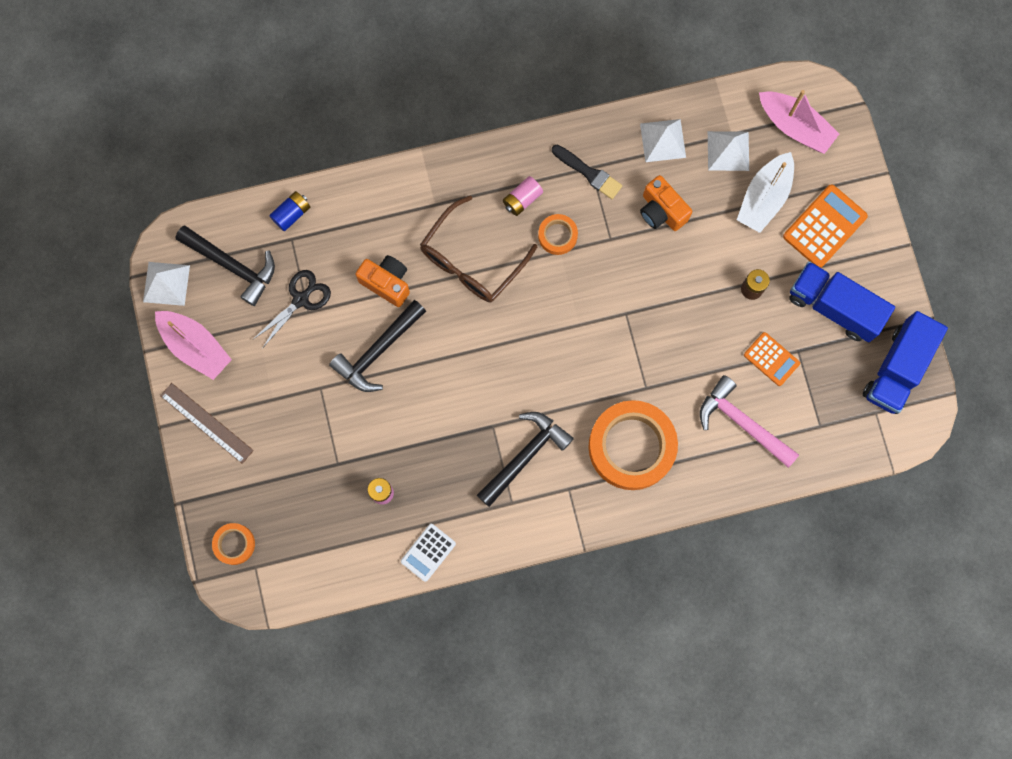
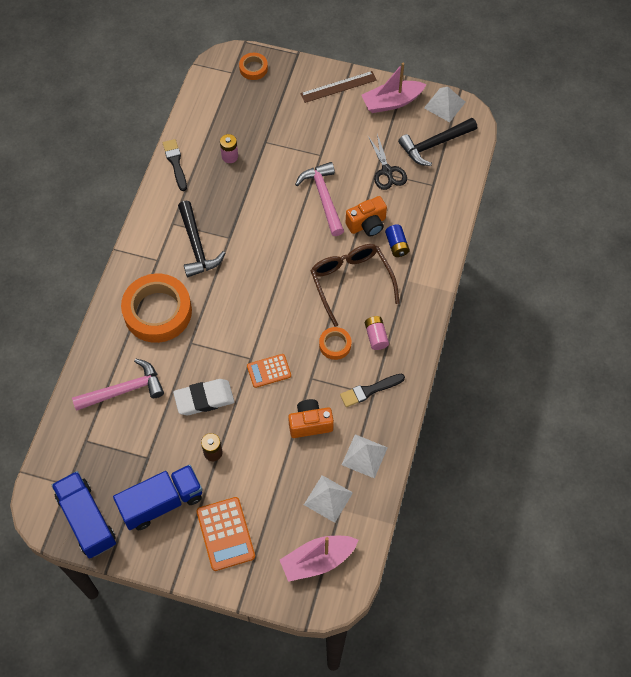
camera: 120 degrees right, 15 degrees down
blue battery [269,191,310,231] -> blue battery moved to [385,224,410,257]
black hammer [329,300,426,392] -> pink hammer [295,162,344,236]
white calculator [401,524,456,582] -> black brush [163,139,187,191]
white boat [737,152,794,233] -> none
orange calculator [744,332,800,386] -> orange calculator moved to [247,354,291,388]
none -> white eraser [173,379,234,415]

